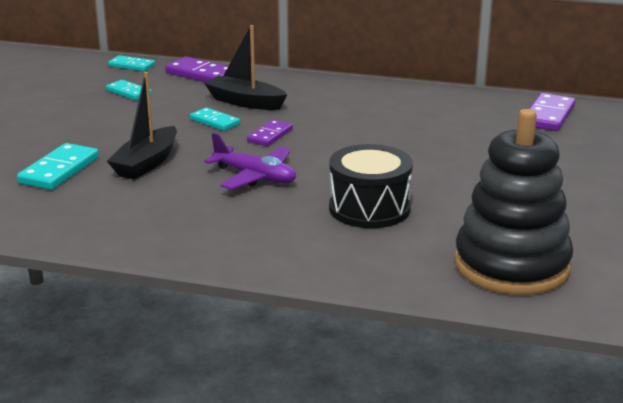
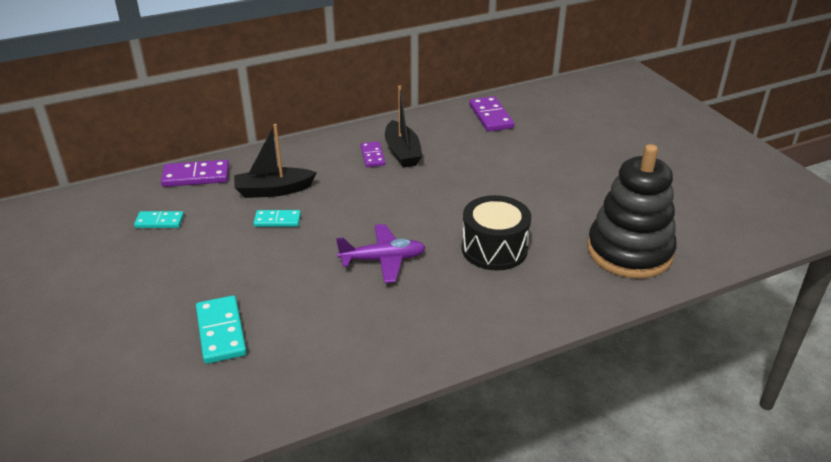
camera: 40 degrees left, 10 degrees up
black boat [107,72,177,180] -> black boat moved to [385,85,423,168]
turquoise domino [108,55,155,71] -> none
purple domino [247,120,293,146] -> purple domino moved to [360,141,386,167]

